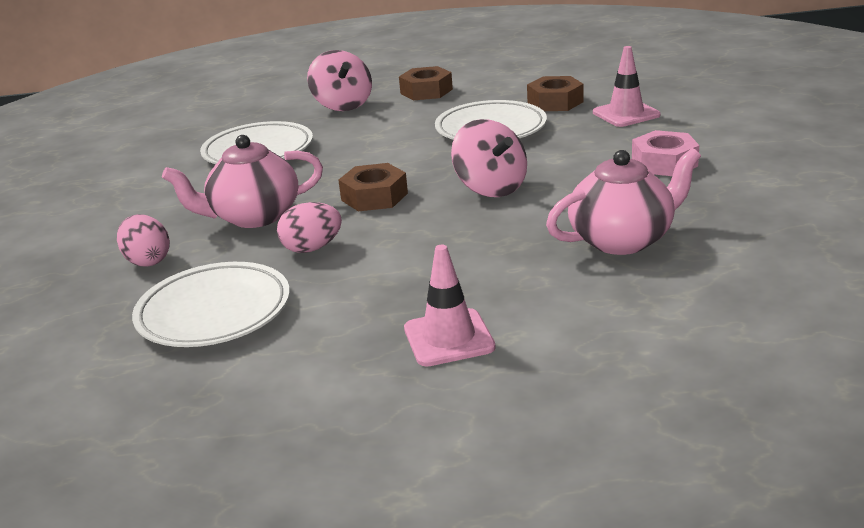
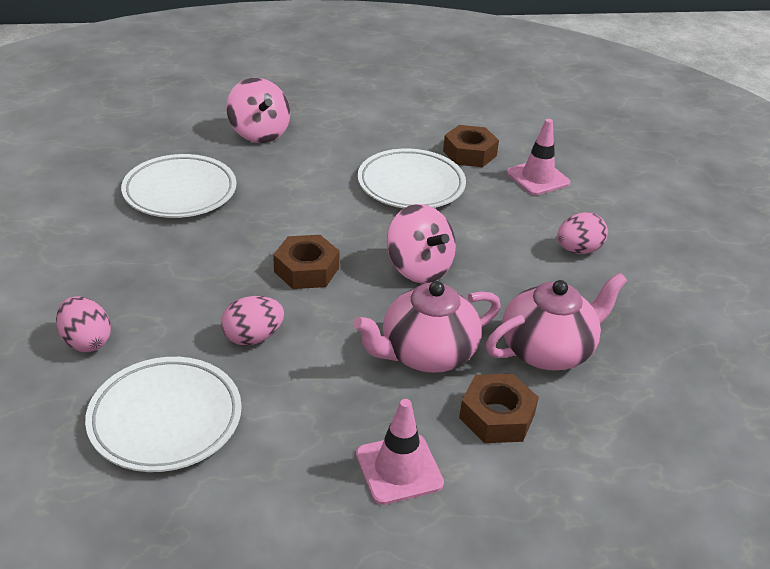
camera: 10 degrees left, 10 degrees up
pink teapot [162,135,323,228] -> pink teapot moved to [353,281,501,373]
brown nut [399,66,453,100] -> brown nut moved to [459,374,539,443]
pink nut [632,130,699,176] -> pink egg [557,212,608,254]

